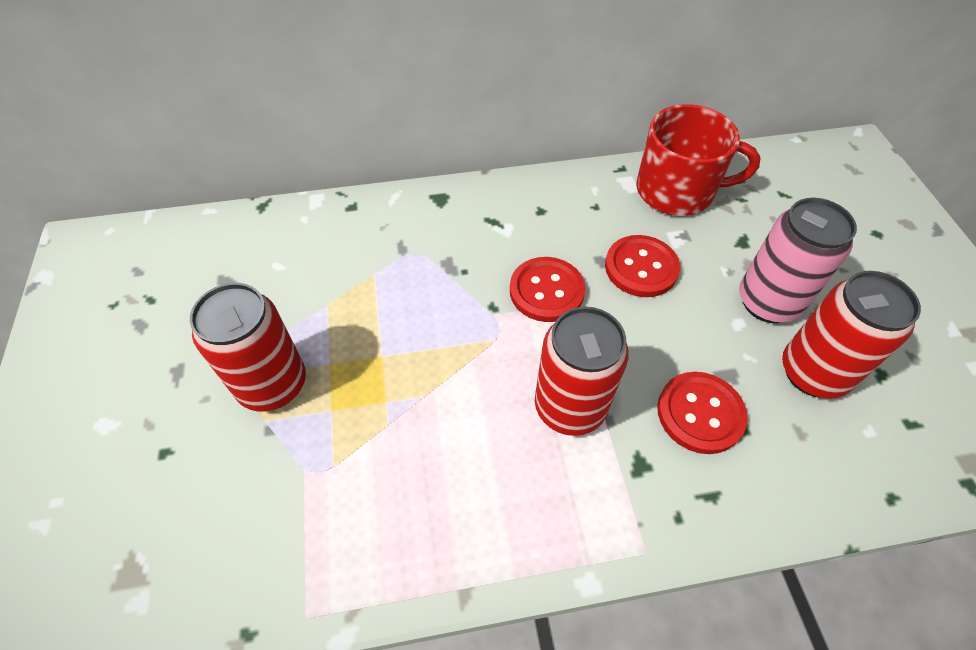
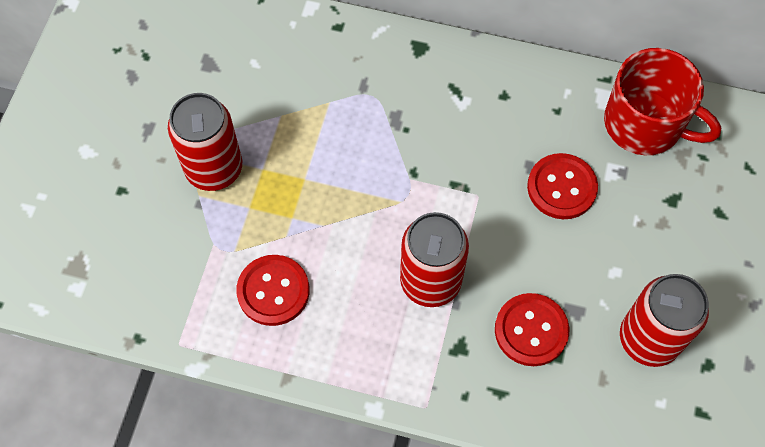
camera: 25 degrees right, 10 degrees up
red button [510,257,585,322] -> red button moved to [236,255,310,326]
pink can [739,198,857,323] -> none

